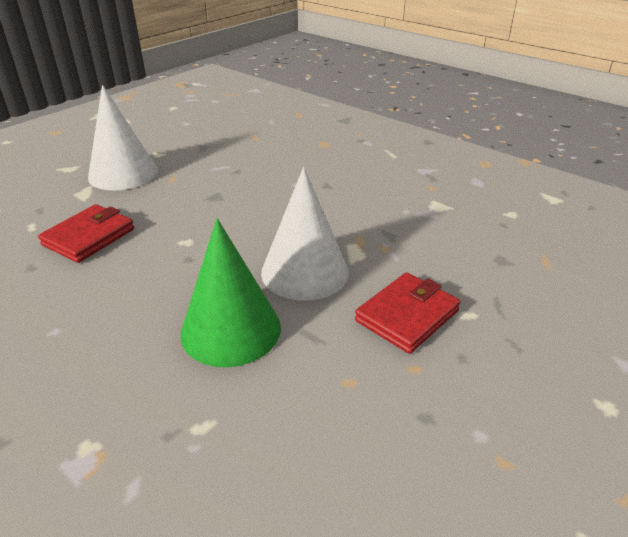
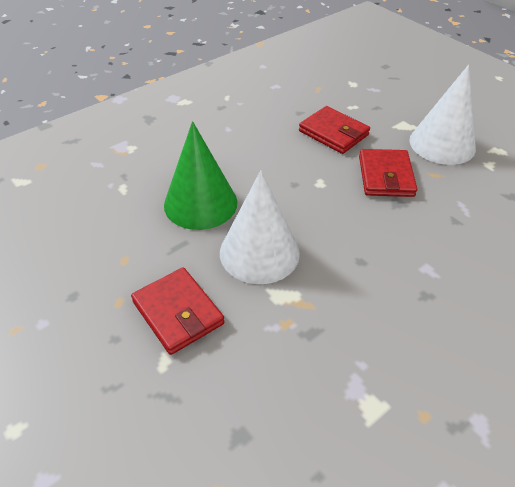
camera: 100 degrees right, 10 degrees up
none -> red wallet [359,149,417,197]

